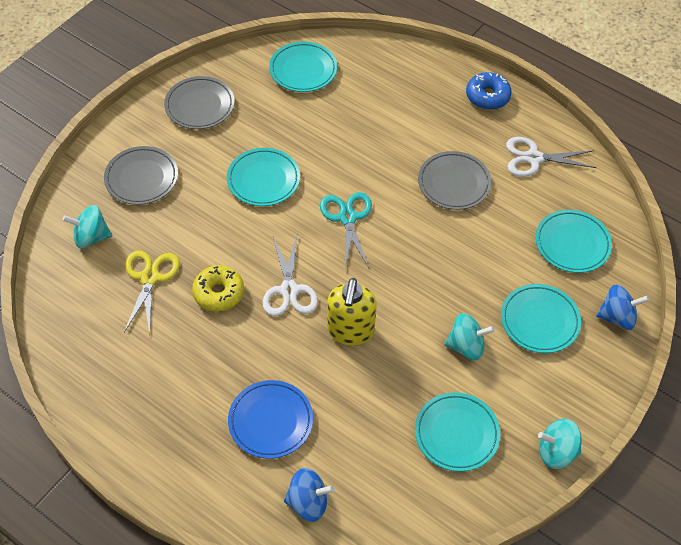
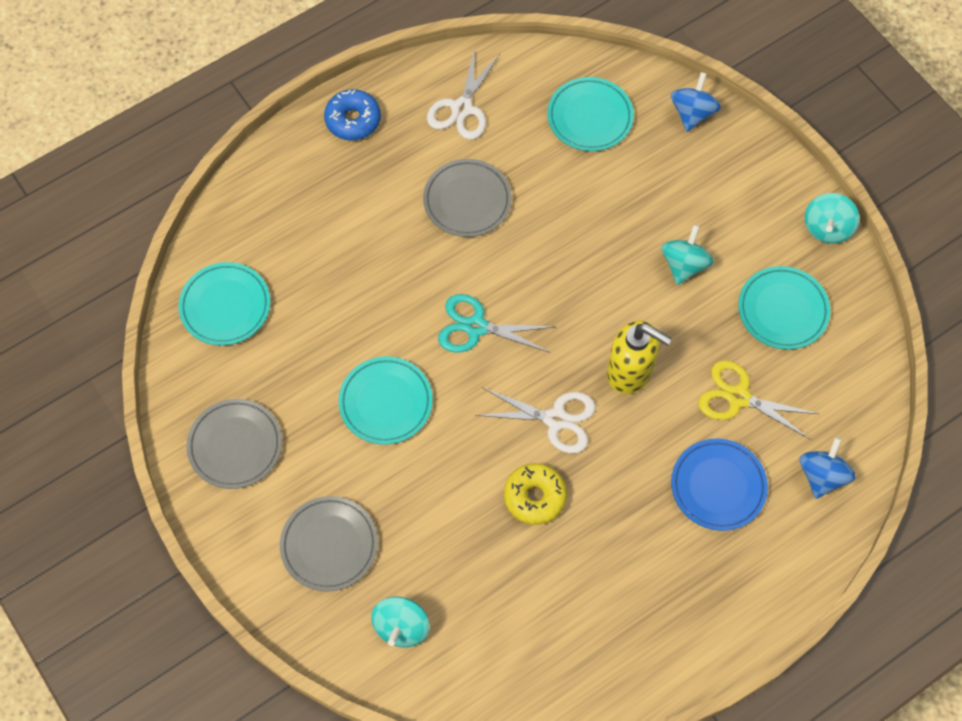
camera: 70 degrees left, 10 degrees up
yellow scissors [124,250,180,334] -> yellow scissors moved to [698,360,819,439]
turquoise plate [501,284,581,353] -> none

